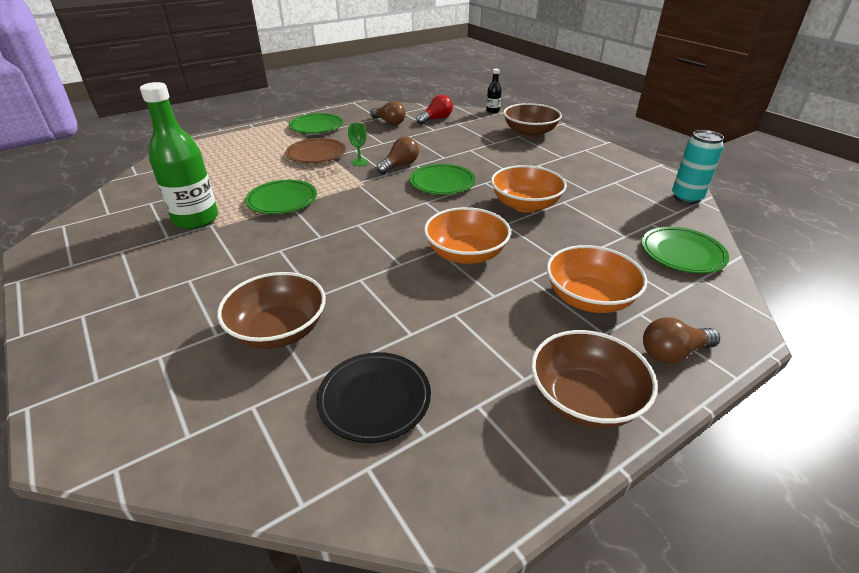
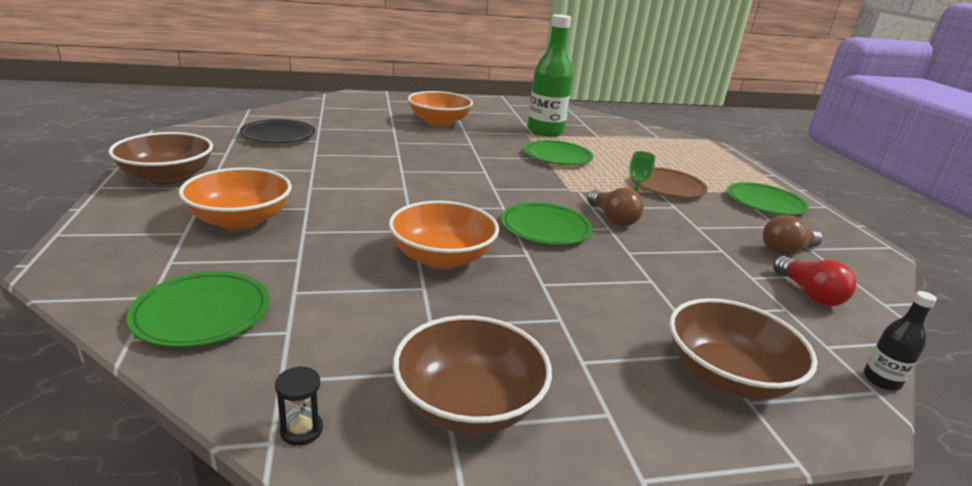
camera: 110 degrees right, 10 degrees down
brown bowl [217,272,326,349] -> brown bowl moved to [393,315,552,435]
orange bowl [424,207,511,264] -> orange bowl moved to [408,91,473,126]
brown light bulb [643,317,720,364] -> none
turquoise can [672,130,724,204] -> black hourglass [275,366,323,446]

